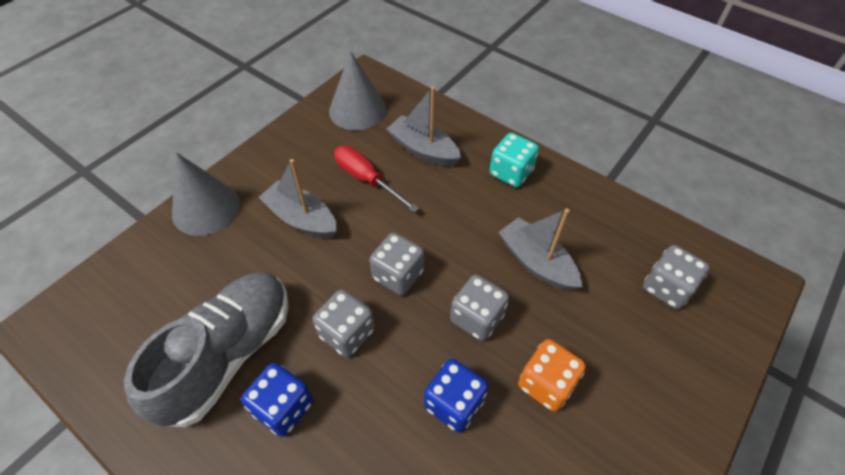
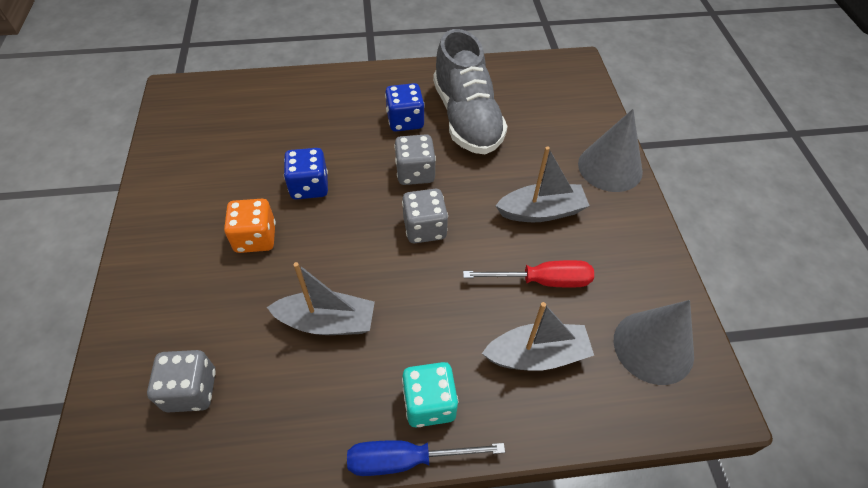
camera: 135 degrees right, 0 degrees up
grey dice [450,275,509,341] -> none
none -> blue screwdriver [347,440,505,476]

